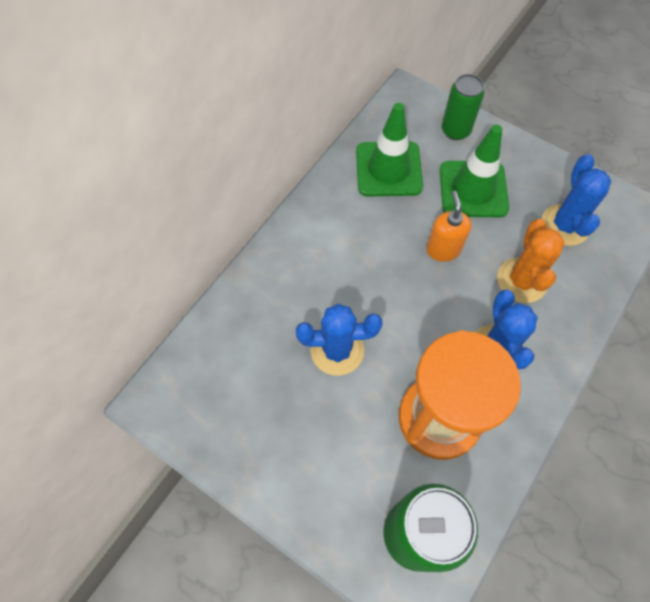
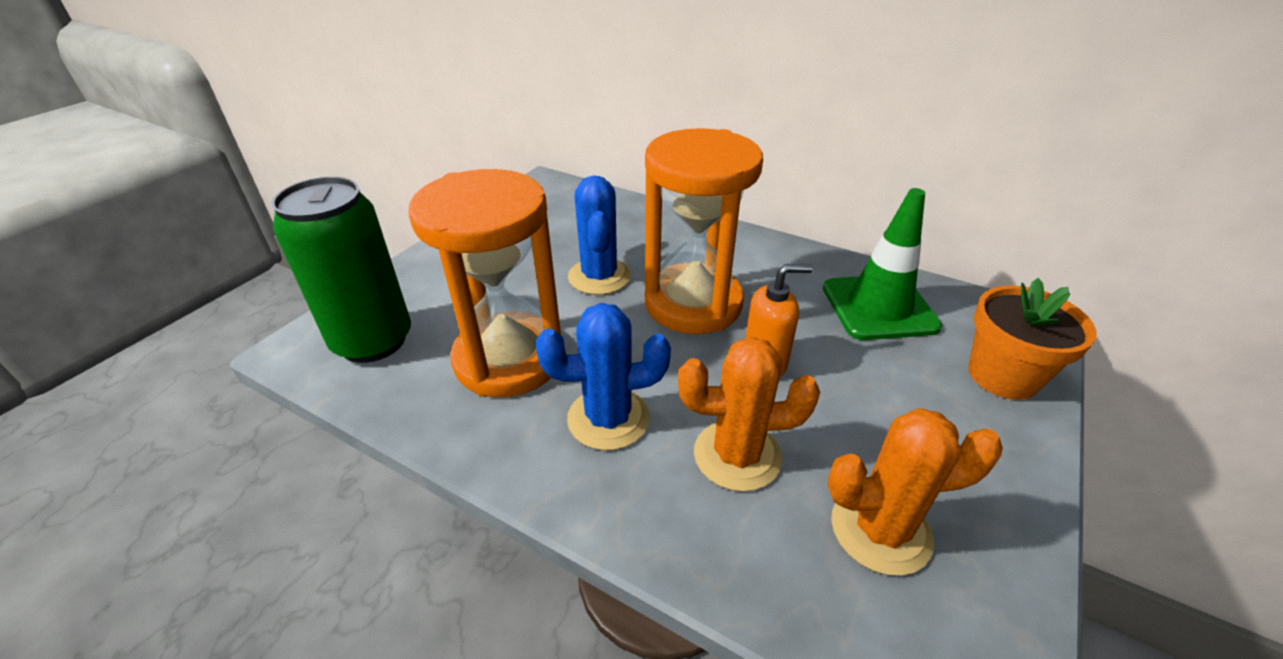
camera: 85 degrees right, 25 degrees down
green traffic cone [439,125,509,217] -> none
green can [442,74,484,140] -> orange flower pot [968,278,1097,400]
blue cactus [541,154,611,246] -> orange cactus [827,408,1003,576]
none -> orange hourglass [645,128,763,334]

